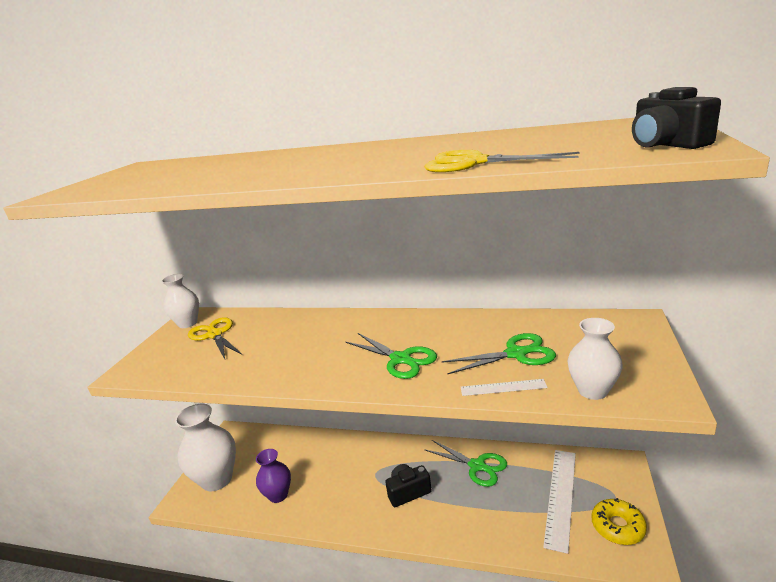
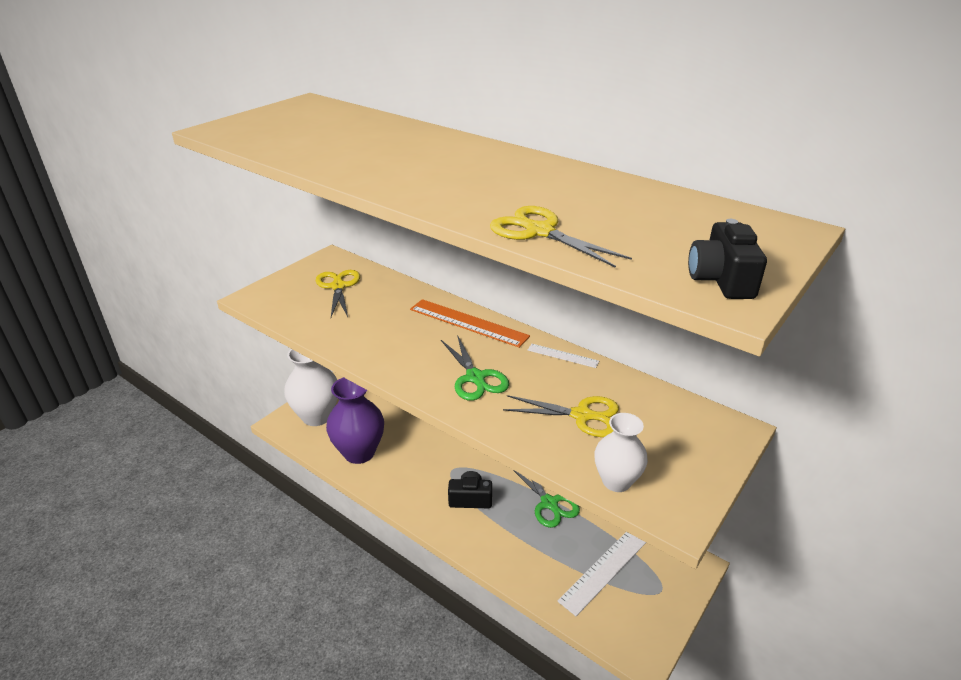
camera: 20 degrees right, 10 degrees up
white vase [161,274,199,328] -> none
purple vase [256,449,291,503] -> purple vase [326,377,384,464], size x1.68
green scissors [442,333,556,374] -> yellow scissors [503,395,619,437]
white ruler [461,379,548,396] -> white ruler moved to [528,344,599,368]
yellow donut [591,498,647,545] -> none
none -> orange ruler [410,299,530,348]

